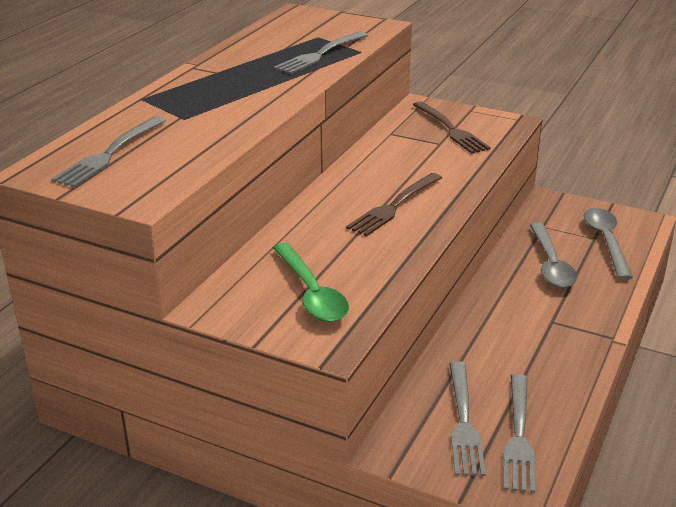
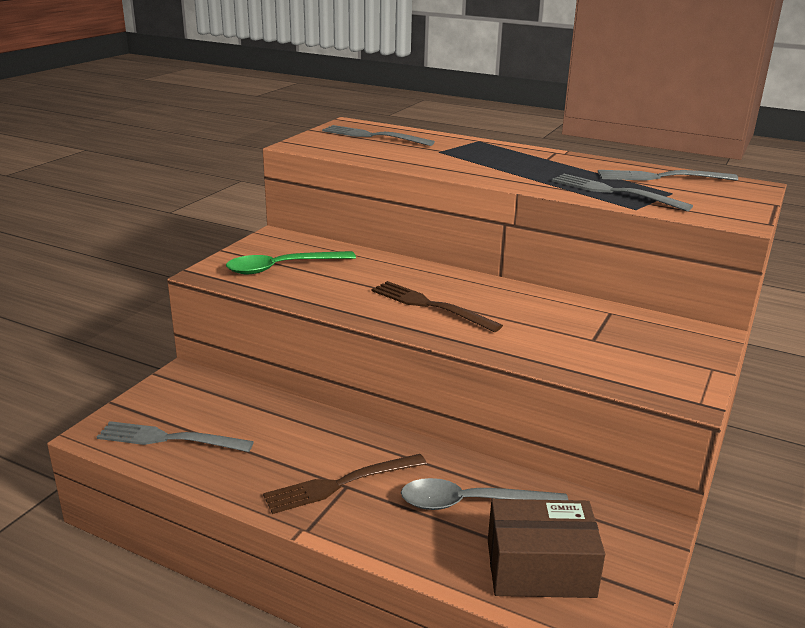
camera: 90 degrees right, 5 degrees down
brown fork [413,101,491,154] -> brown fork moved to [263,454,427,514]
grey fork [449,361,486,476] -> grey fork moved to [598,170,738,181]
grey spoon [584,208,633,280] -> brown box [488,499,605,598]

